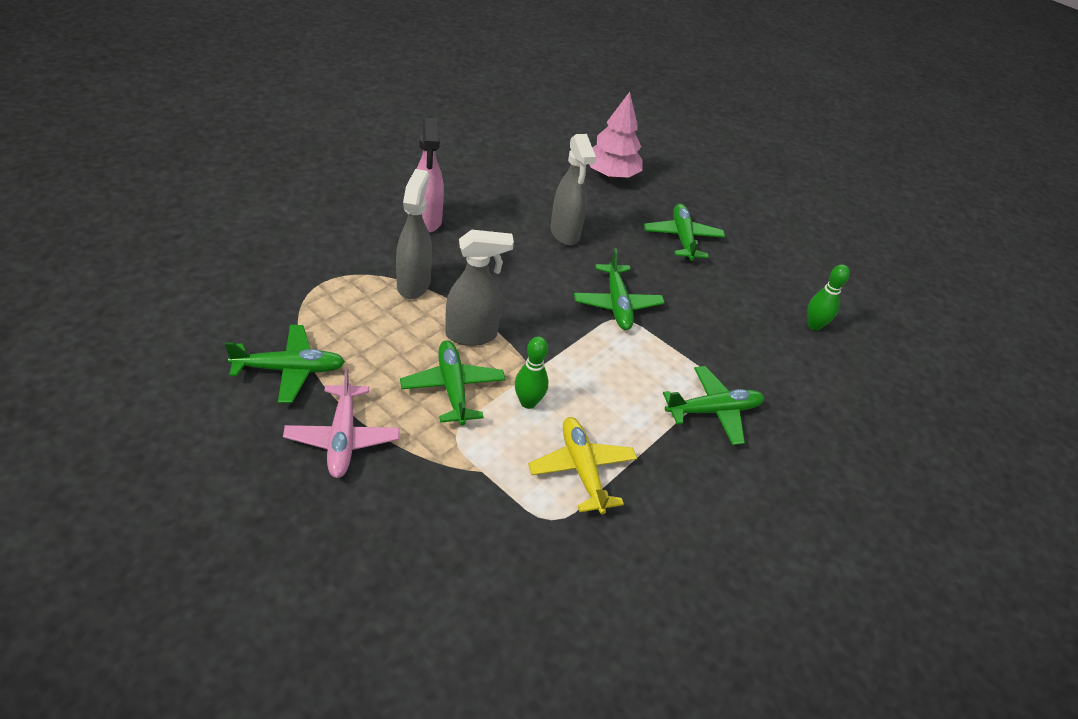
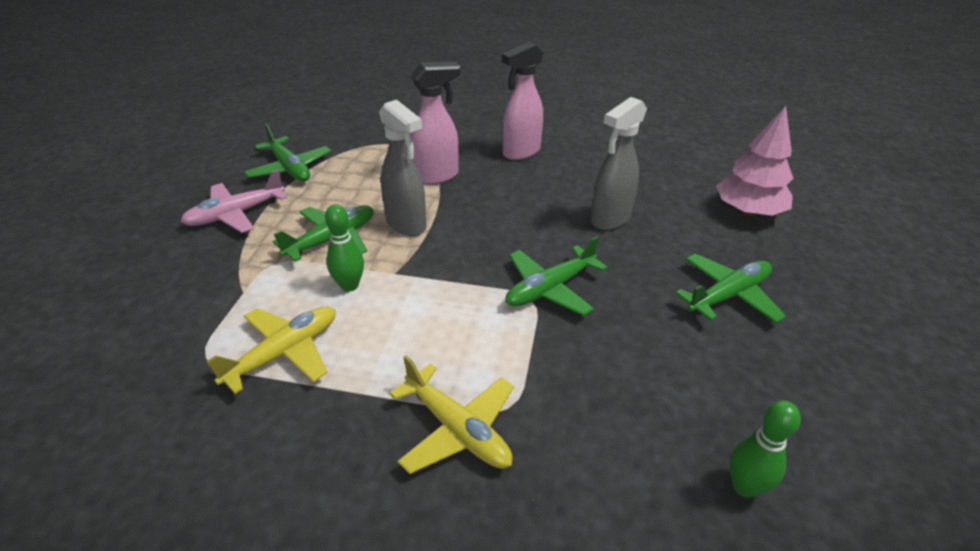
camera: 65 degrees right, 5 degrees down
grey spray bottle [396,169,432,299] -> pink spray bottle [411,62,461,184]
green plane [663,366,764,445] -> yellow plane [389,356,514,474]

